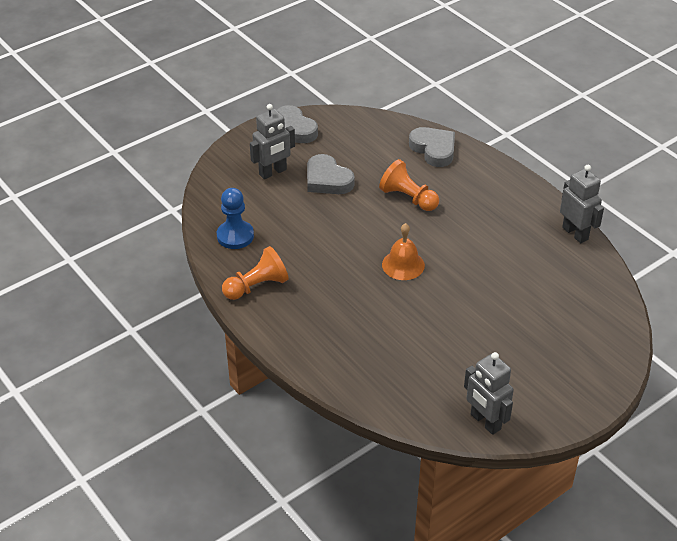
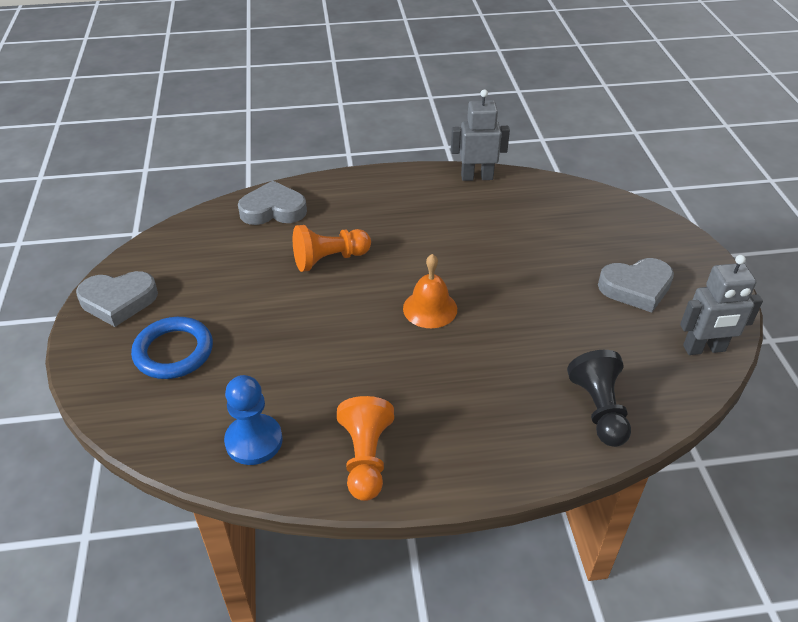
camera: 60 degrees left, 0 degrees up
grey robot [250,104,295,179] -> blue ring [131,317,213,379]
grey heart [307,154,355,194] -> grey heart moved to [598,258,674,313]
none -> black pawn [567,350,631,447]

